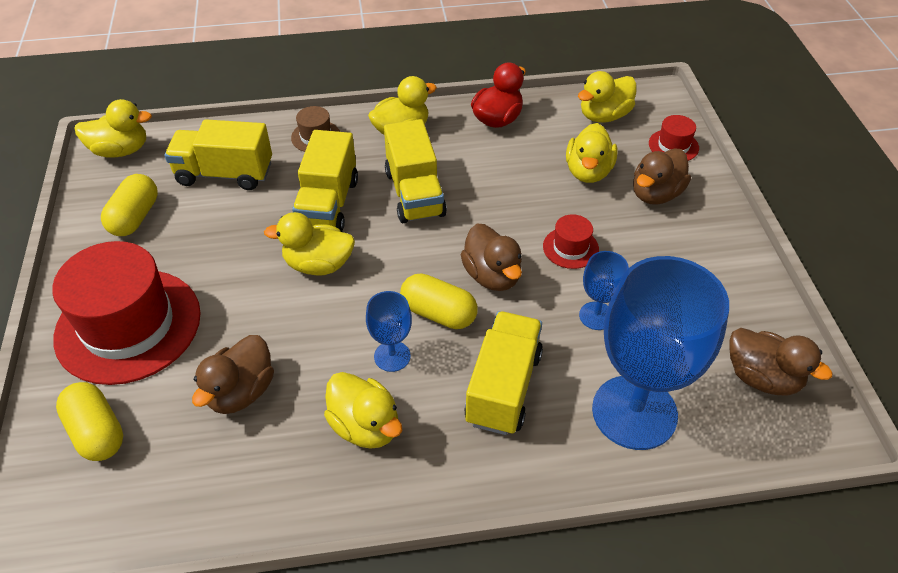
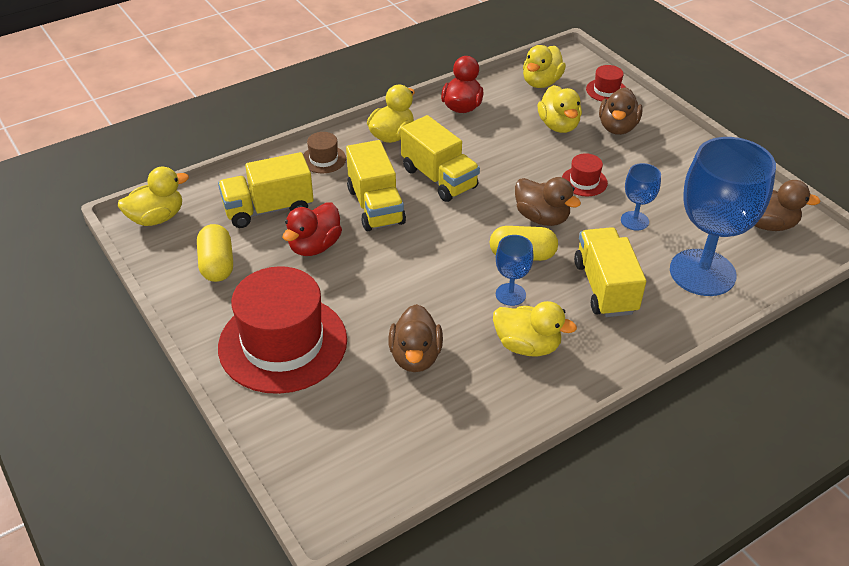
camera: 25 degrees left, 5 degrees down
yellow capsule [56,382,123,461] -> none
yellow duck [264,212,355,275] -> none
none -> red duck [283,203,342,256]

